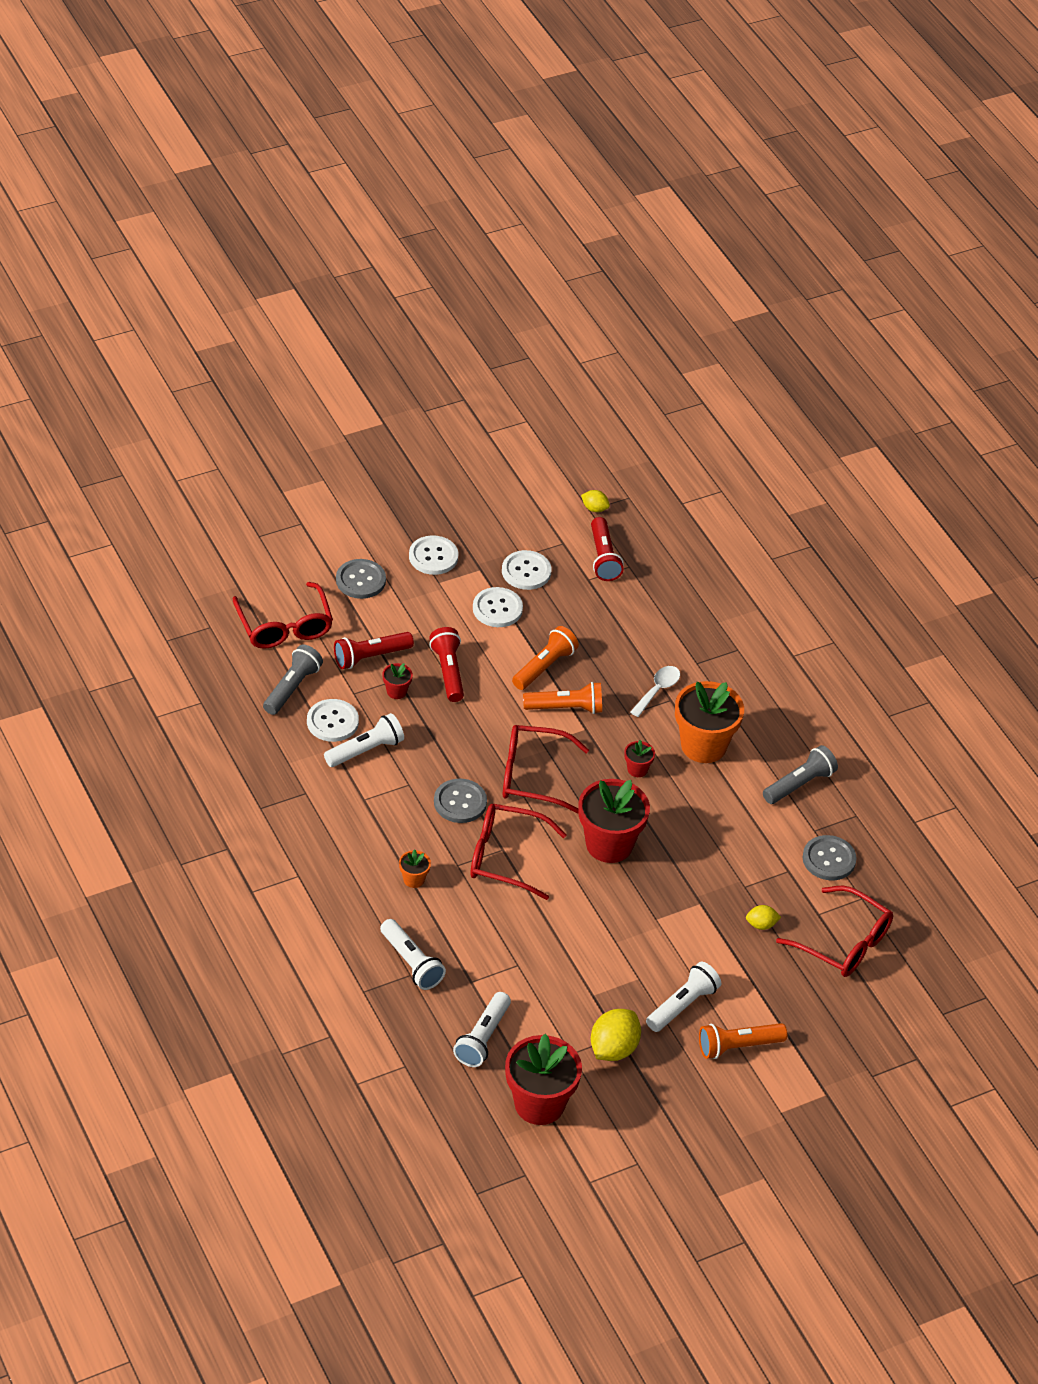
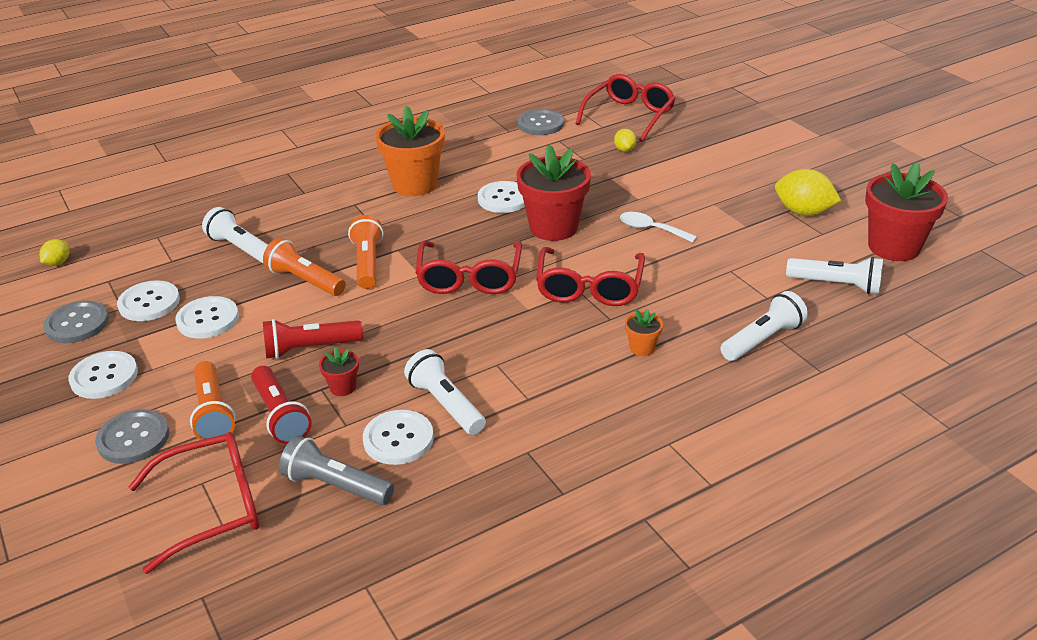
camera: 90 degrees left, 10 degrees down
grey button [434,779,487,823] -> grey button moved to [43,301,109,343]
red flashlight [591,517,624,581] -> none
red flower pot [624,740,655,777] -> none
white spoon [630,666,680,717] -> white spoon moved to [620,212,697,243]
white flashlight [646,962,721,1032] -> white flashlight moved to [202,207,268,264]
orange flashlight [699,1023,787,1059] -> orange flashlight moved to [190,361,236,440]
grey flashlight [763,745,838,804] -> none
none -> white button [478,181,525,213]

